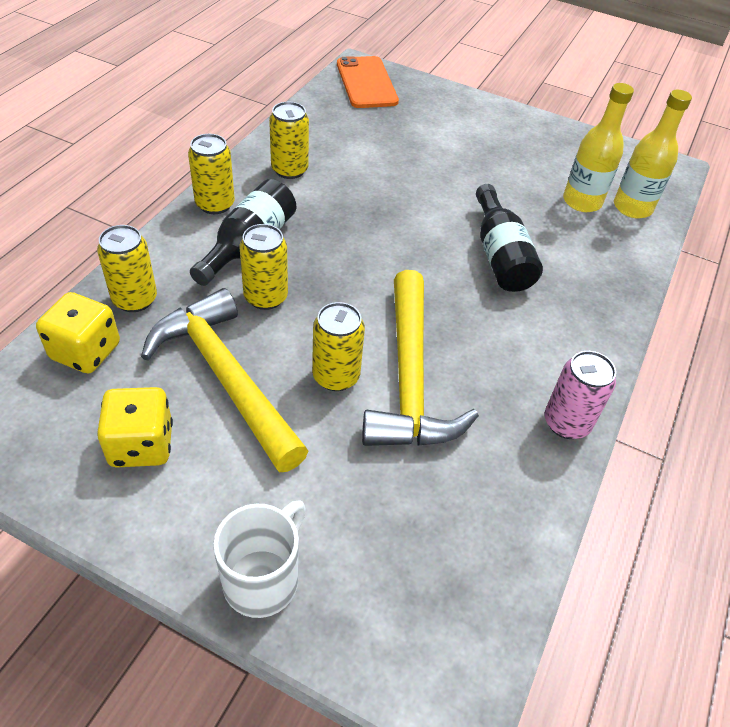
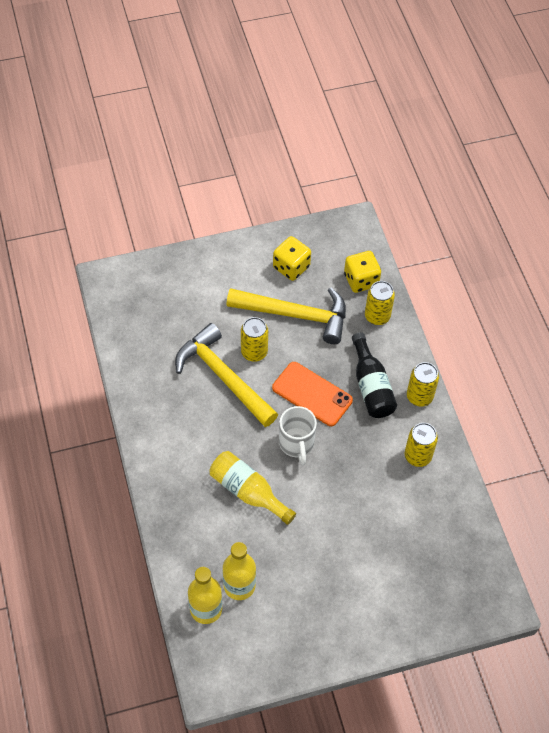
camera: 140 degrees right, 10 degrees up
white mug [213,500,306,618] -> white mug moved to [279,406,317,465]
yellow can [239,224,288,310] -> none
orange phone [337,56,399,108] -> orange phone moved to [272,362,353,426]
black bottle [476,184,543,292] -> yellow bottle [210,451,296,525]
pink can [545,351,616,439] -> none

